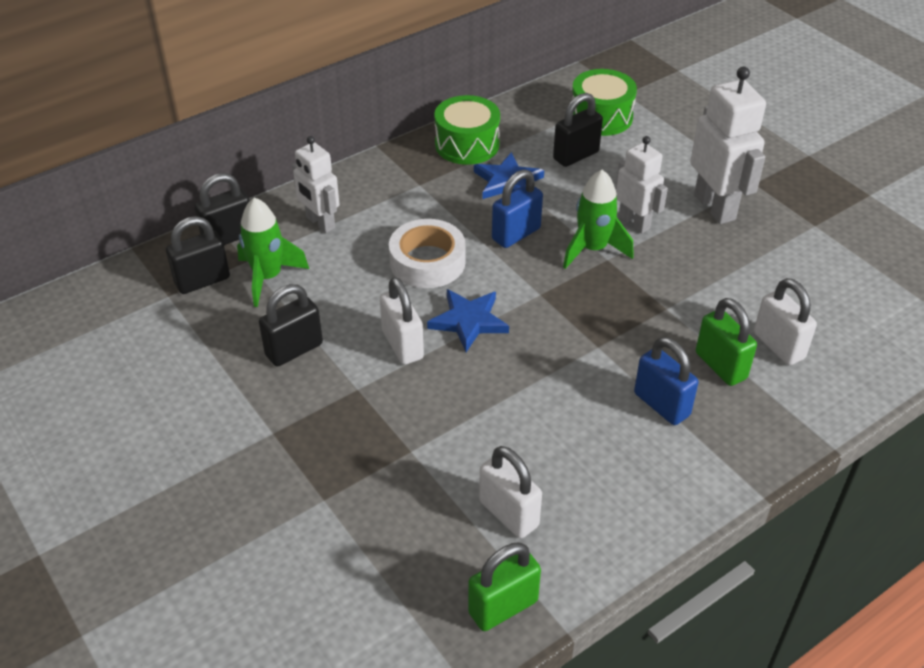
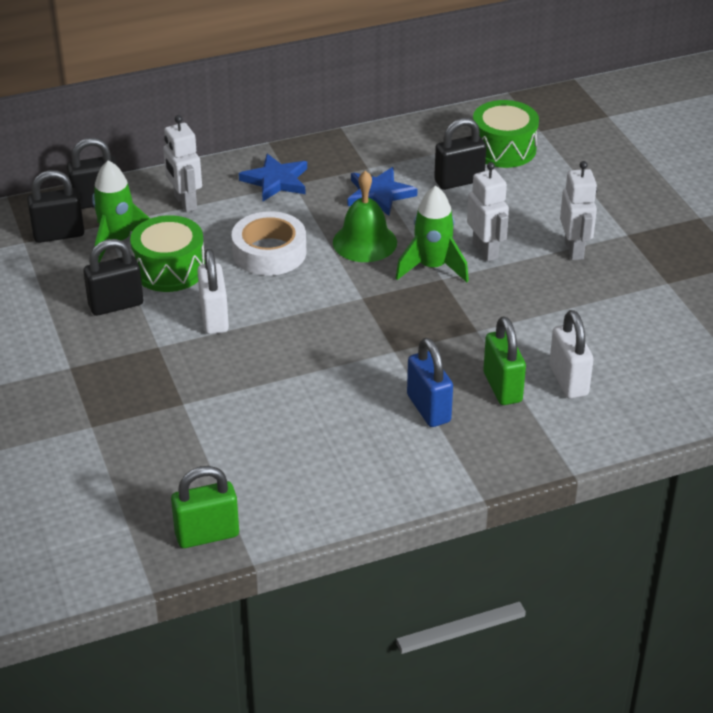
camera: 15 degrees right, 5 degrees down
blue star [427,289,509,352] -> blue star moved to [239,154,307,201]
green drum [434,95,500,165] -> green drum moved to [130,215,205,292]
white padlock [479,446,542,538] -> none
blue padlock [492,170,543,248] -> green bell [333,171,397,262]
white robot [690,67,766,224] -> white robot [560,161,597,260], size x0.64

